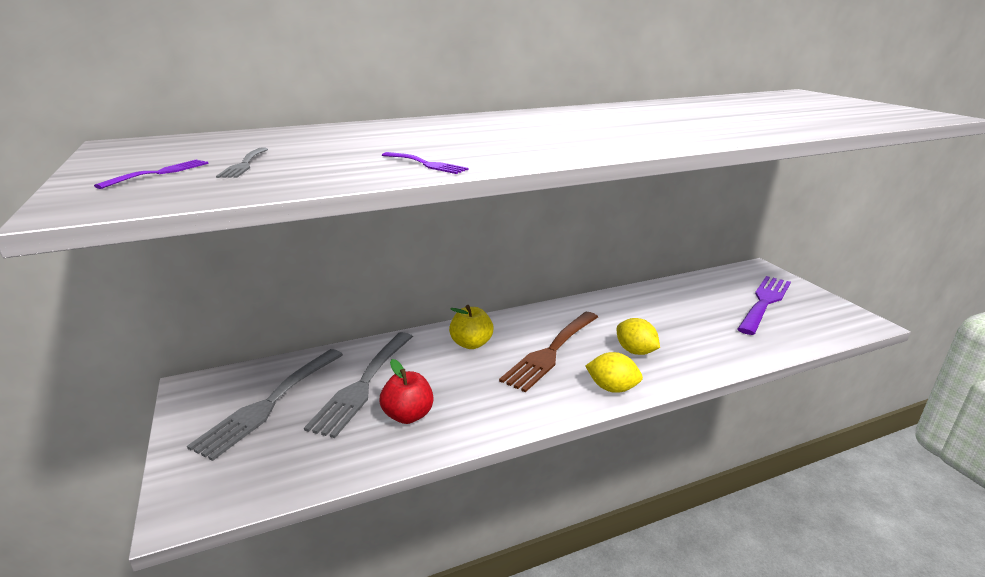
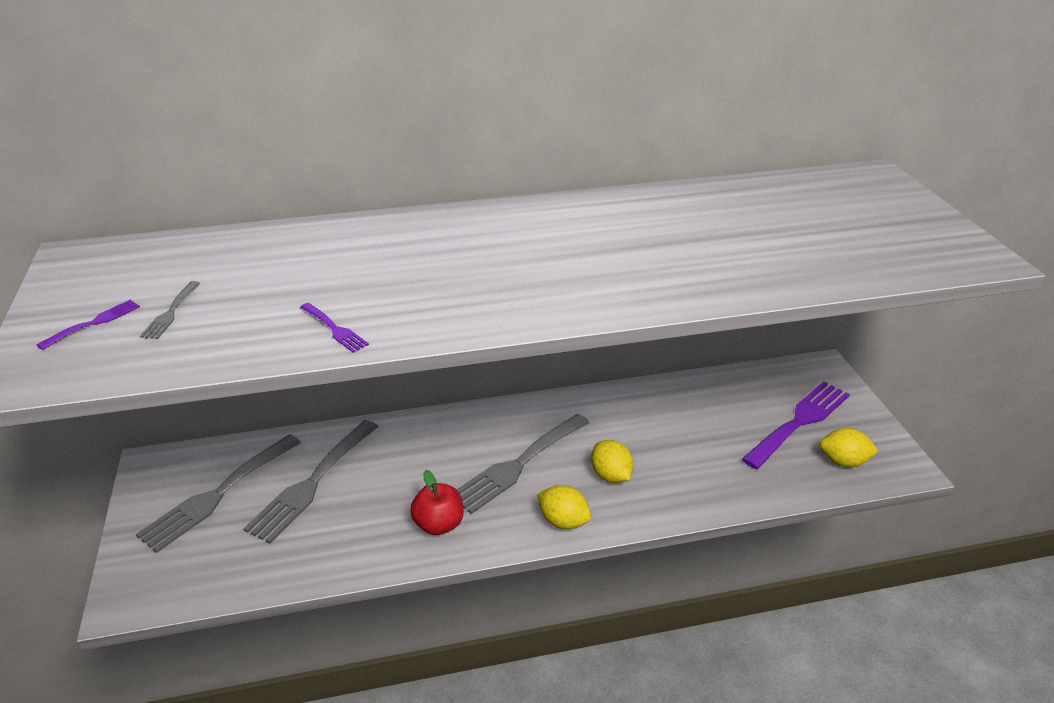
camera: 10 degrees right, 10 degrees up
red apple [380,359,434,424] -> red apple moved to [410,470,464,535]
yellow apple [449,305,493,349] -> none
brown fork [499,312,598,392] -> grey fork [456,414,589,514]
none -> yellow lemon [820,428,879,467]

